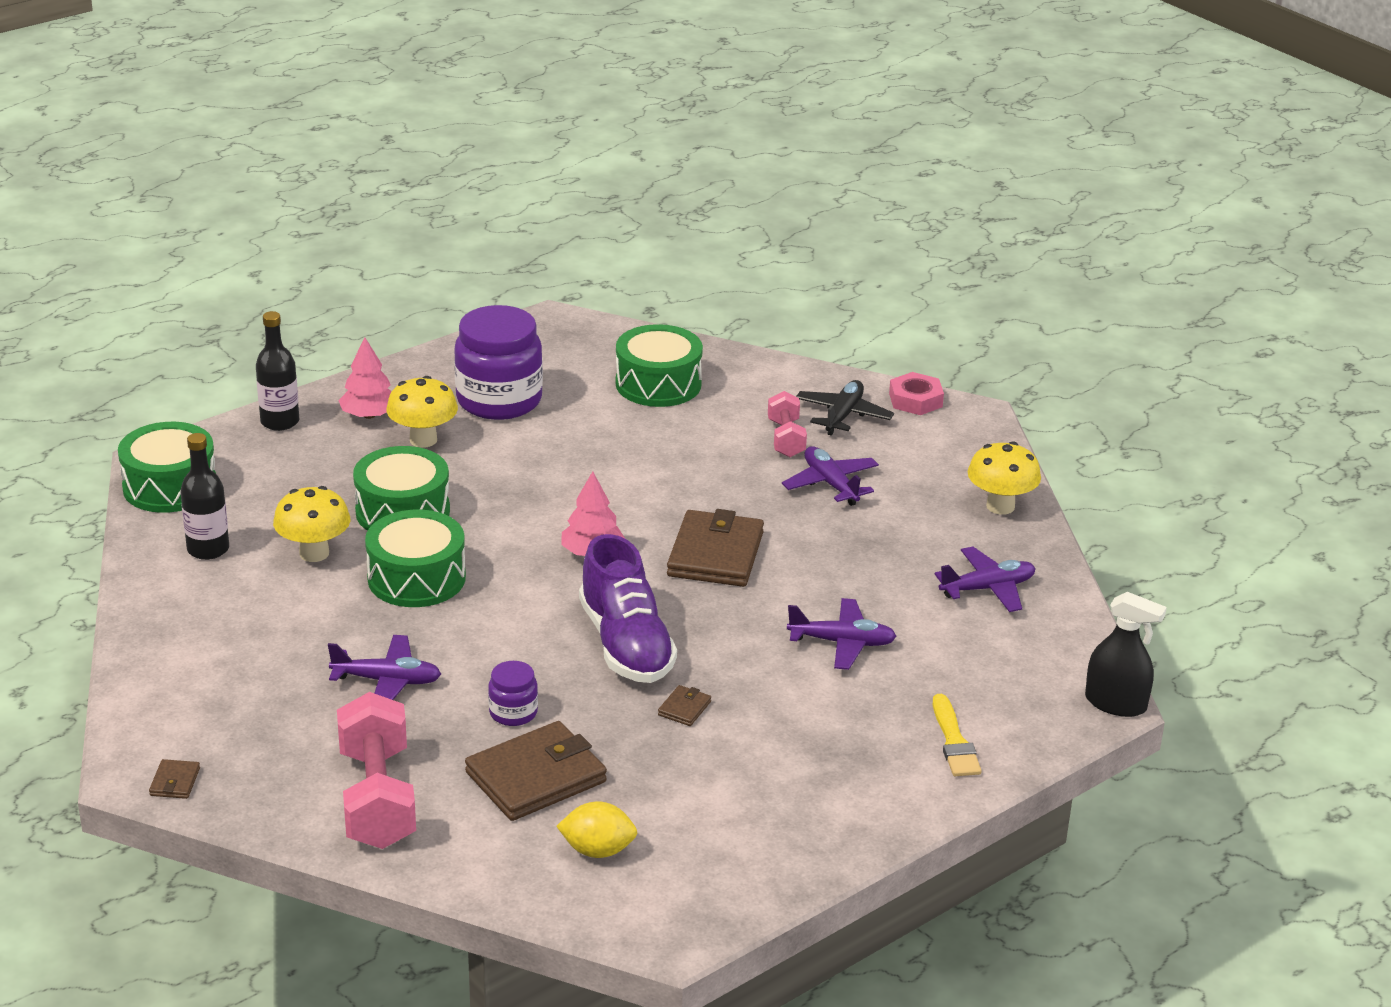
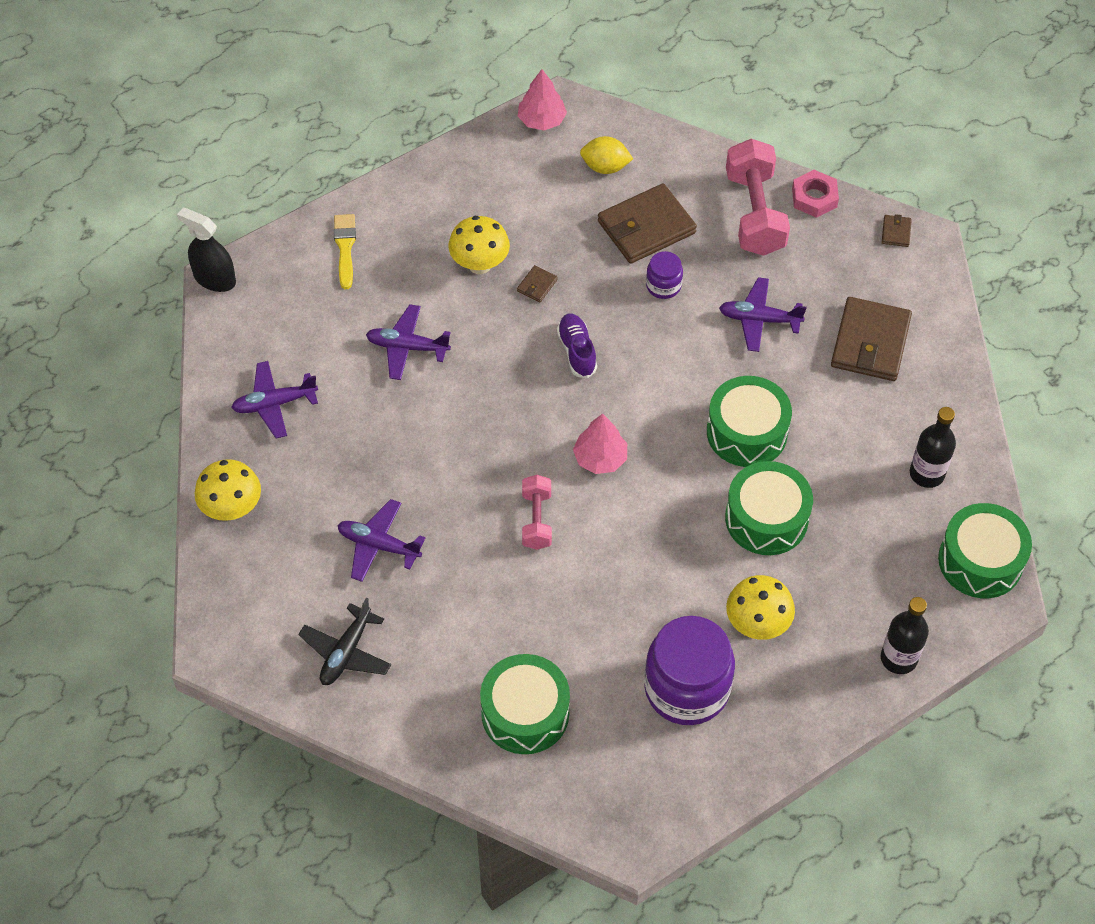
camera: 175 degrees left, 25 degrees up
yellow mushroom [273,486,350,562] -> yellow mushroom moved to [448,216,510,274]
pink tree [338,337,392,419] -> pink tree moved to [518,69,567,130]
purple shoe [579,534,677,683] -> purple shoe [557,314,597,378], size x0.55
brown wallet [667,509,764,587] -> brown wallet moved to [831,297,912,381]
pink dumbbell [768,391,807,457] -> pink dumbbell moved to [522,475,552,550]
purple plane [782,446,879,506] -> purple plane turned 135 degrees clockwise [337,499,425,582]
pink nut [889,372,944,415] -> pink nut moved to [792,170,839,218]

